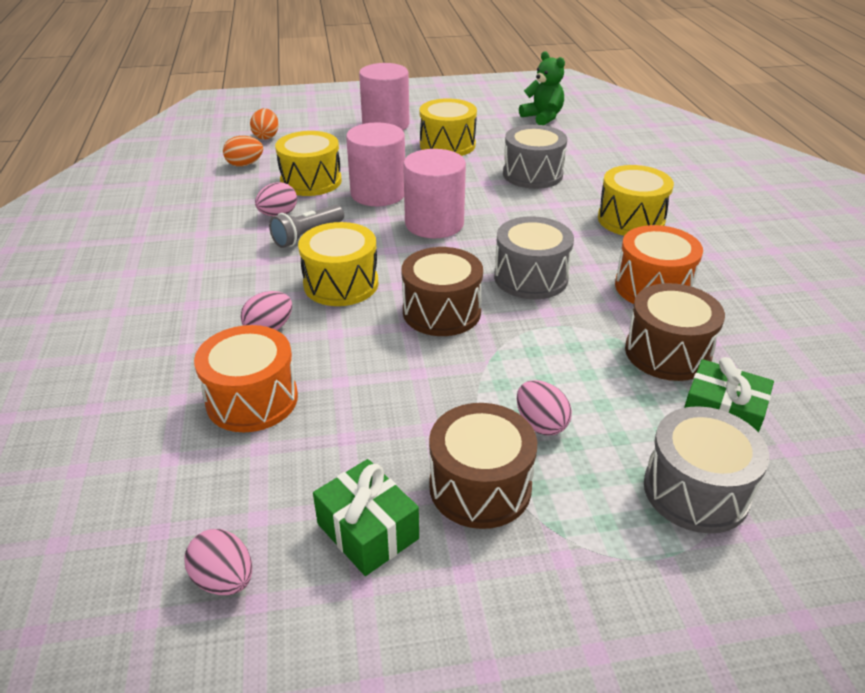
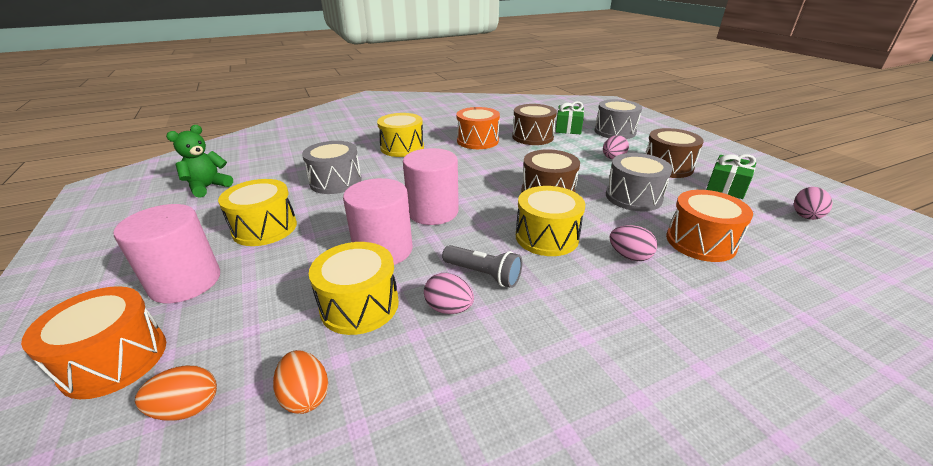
camera: 105 degrees left, 5 degrees down
grey drum [494,216,574,299] -> grey drum moved to [606,153,672,211]
none -> orange drum [21,286,166,399]

